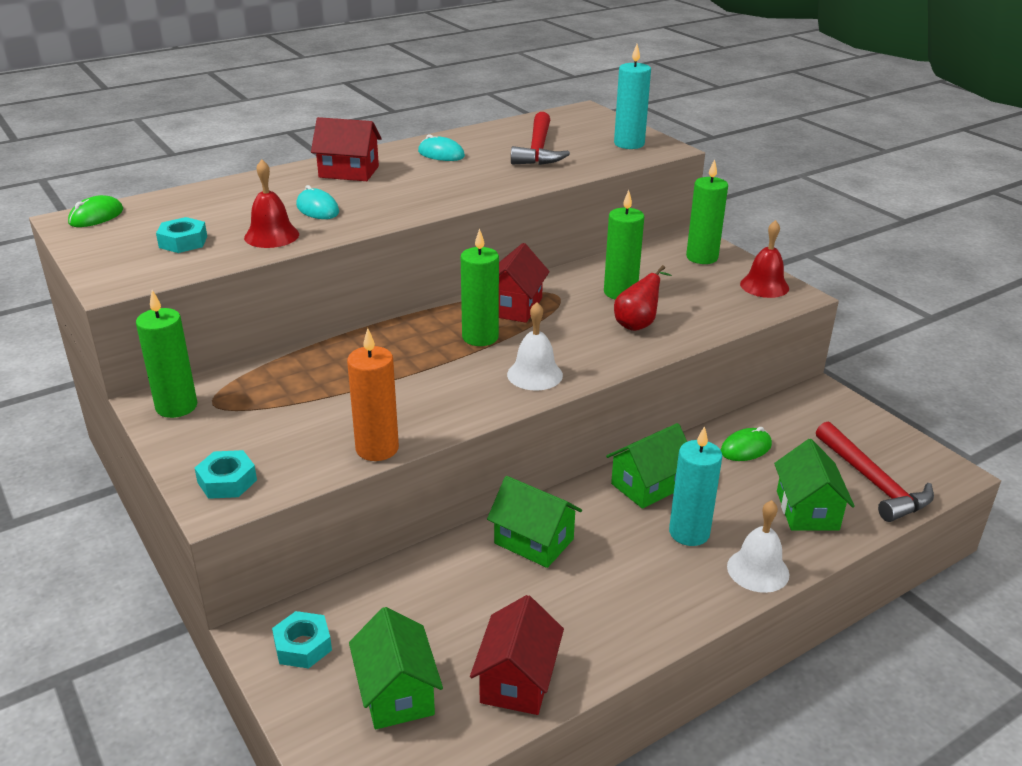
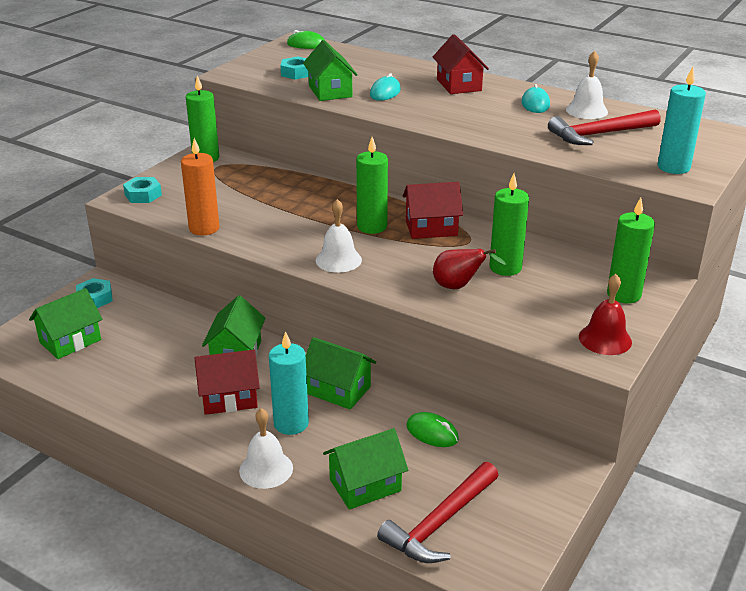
camera: 65 degrees right, 0 degrees up
red bell [244,159,299,248] -> green house [303,40,358,101]
red house [470,595,564,715] -> red house moved to [195,350,260,415]
none -> white bell [566,51,608,119]

